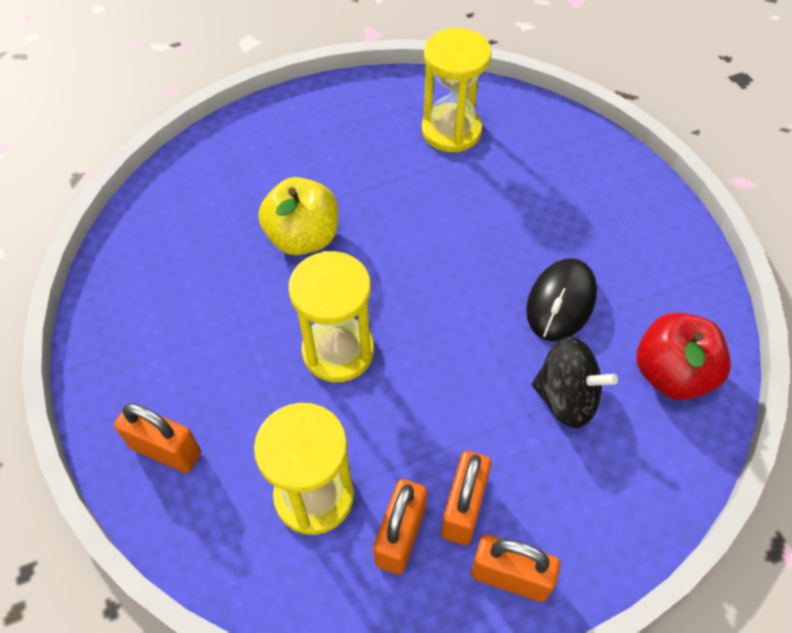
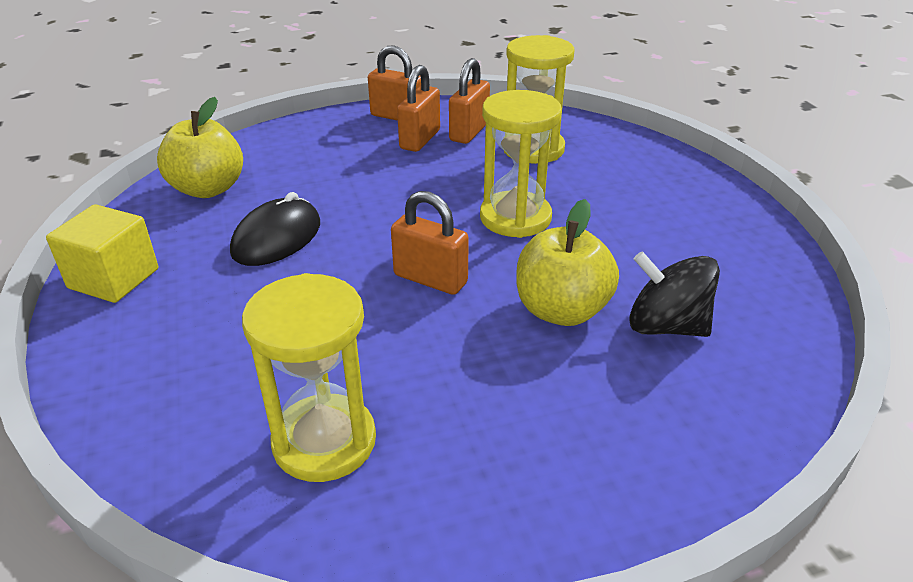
camera: 175 degrees left, 20 degrees down
orange padlock [114,403,201,473] -> orange padlock moved to [391,191,469,295]
black spinning top [532,336,618,428] -> black spinning top moved to [629,251,720,337]
red apple [637,313,731,400] -> yellow apple [157,97,243,198]
none -> yellow cube [46,204,158,303]

